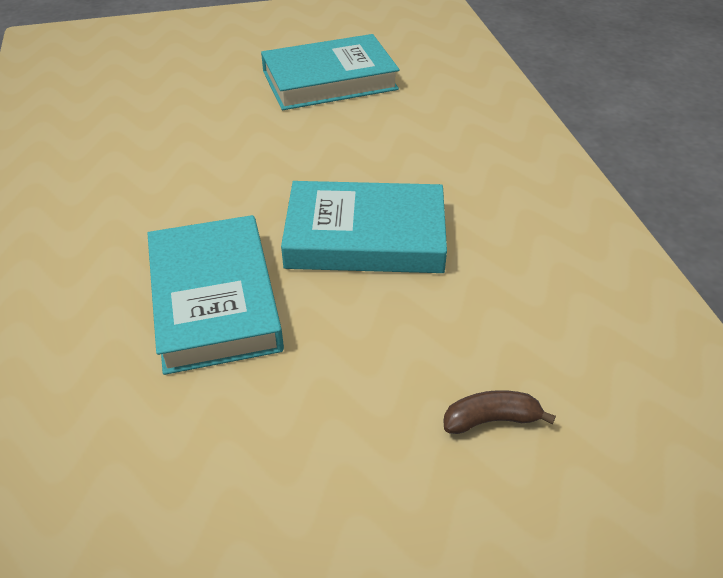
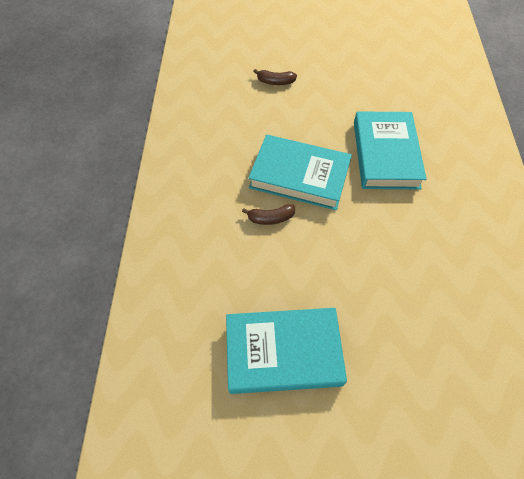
camera: 165 degrees left, 15 degrees up
none -> brown banana [242,204,295,225]

